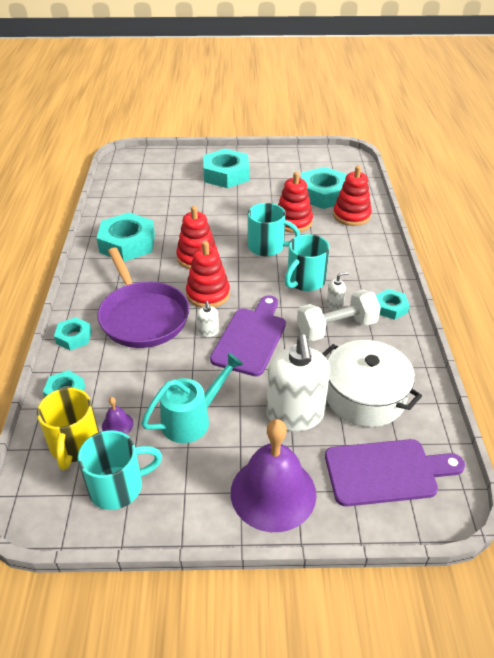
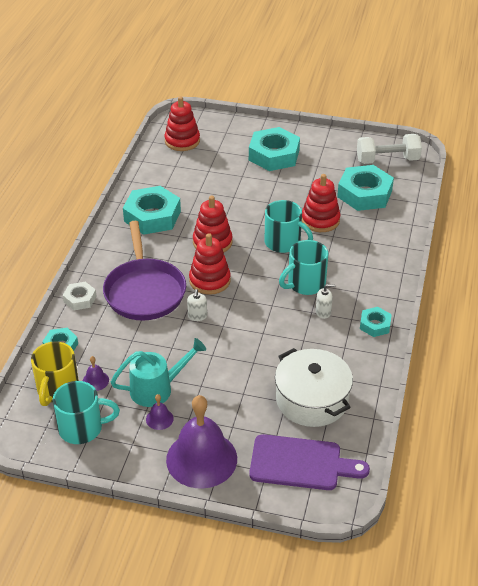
camera: 15 degrees right, 0 degrees up
turquoise nut [54,317,92,350] -> white nut [63,282,97,310]
purple cutting board [210,295,286,376] -> none
white soap dispenser [267,335,330,431] -> none
white dumbbell [297,290,381,341] -> white dumbbell moved to [357,134,422,164]
red stacking toy [333,166,372,226] -> red stacking toy moved to [164,96,200,151]
none -> purple bell [146,394,174,430]

